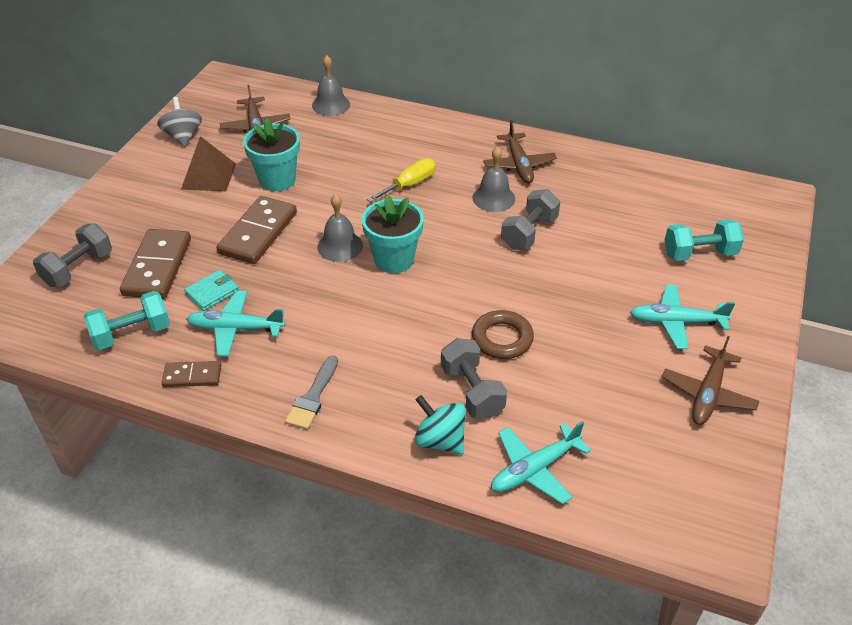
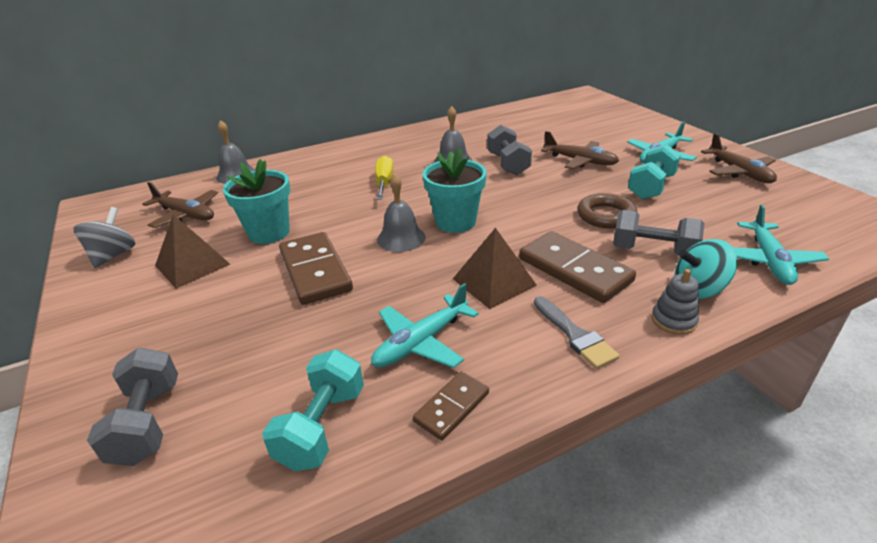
camera: 45 degrees left, 10 degrees down
brown domino [120,229,191,299] -> brown domino moved to [519,231,636,303]
grey spinning top [157,97,202,147] -> grey spinning top turned 75 degrees clockwise [73,207,136,268]
turquoise wallet [184,270,239,311] -> none
brown plane [483,120,557,183] -> brown plane moved to [541,131,619,169]
turquoise dumbbell [664,219,744,261] -> turquoise dumbbell moved to [628,144,681,199]
none -> brown pyramid [453,228,537,309]
none -> grey stacking toy [652,269,699,335]

